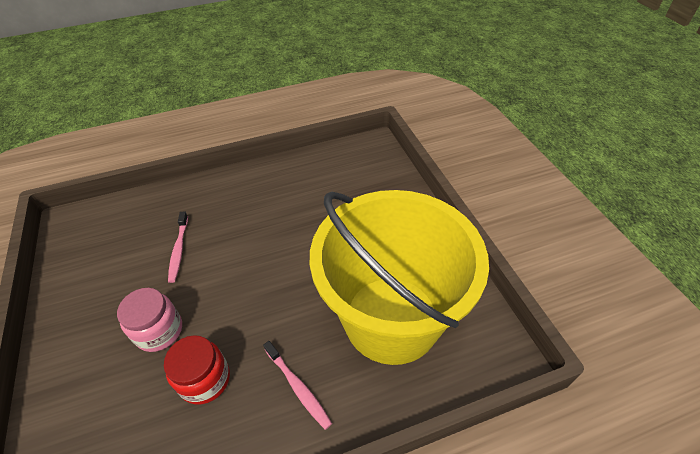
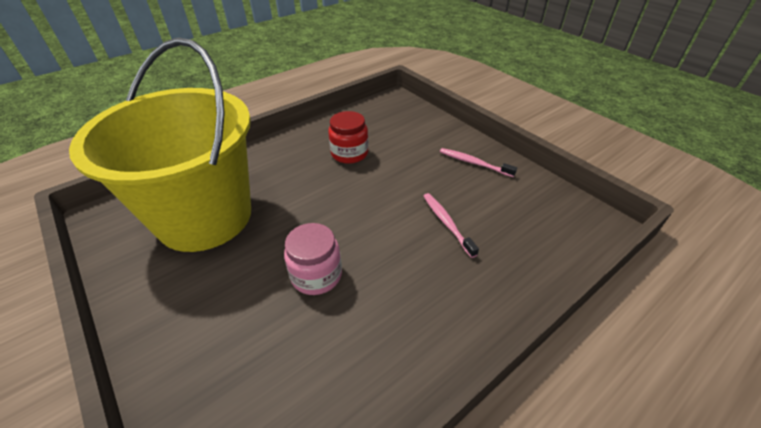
camera: 160 degrees right, 5 degrees down
pink jar [117,288,182,352] -> pink jar moved to [284,223,342,295]
pink toothbrush [263,341,332,430] -> pink toothbrush moved to [440,148,517,177]

